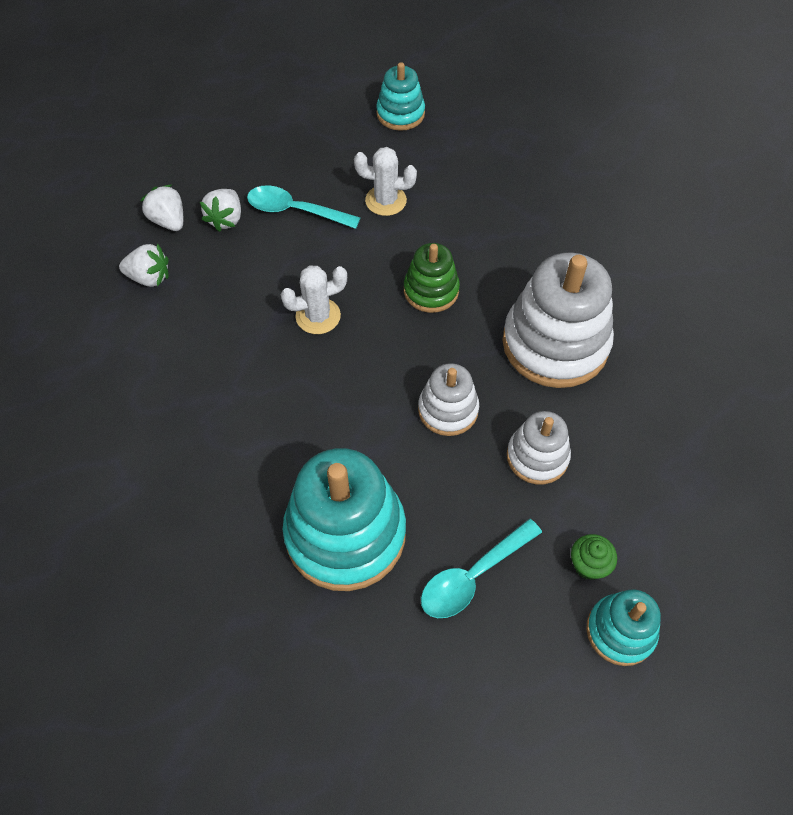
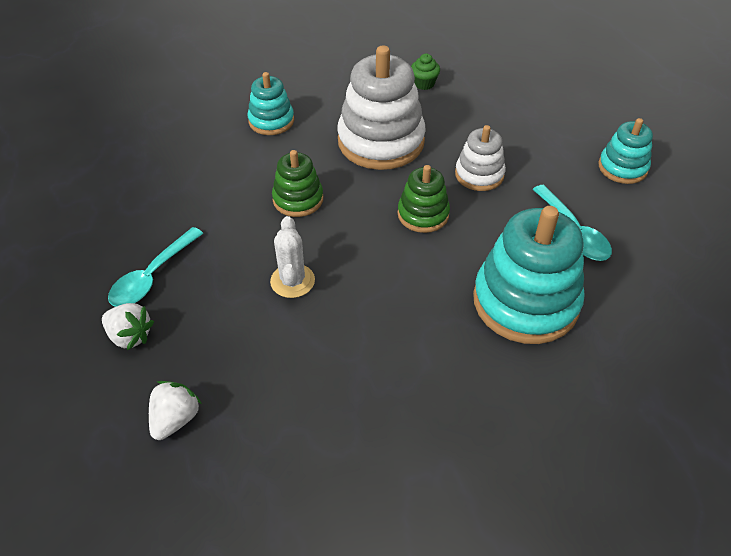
camera: 75 degrees left, 10 degrees down
white strawberry [140,185,183,231] -> none
white cactus [354,147,417,216] -> none
turquoise stacking toy [376,62,425,131] -> turquoise stacking toy moved to [248,72,294,135]
white stacking toy [418,363,479,436] -> green stacking toy [398,165,450,233]
green cupcake [571,534,617,580] -> green cupcake moved to [411,54,440,90]

